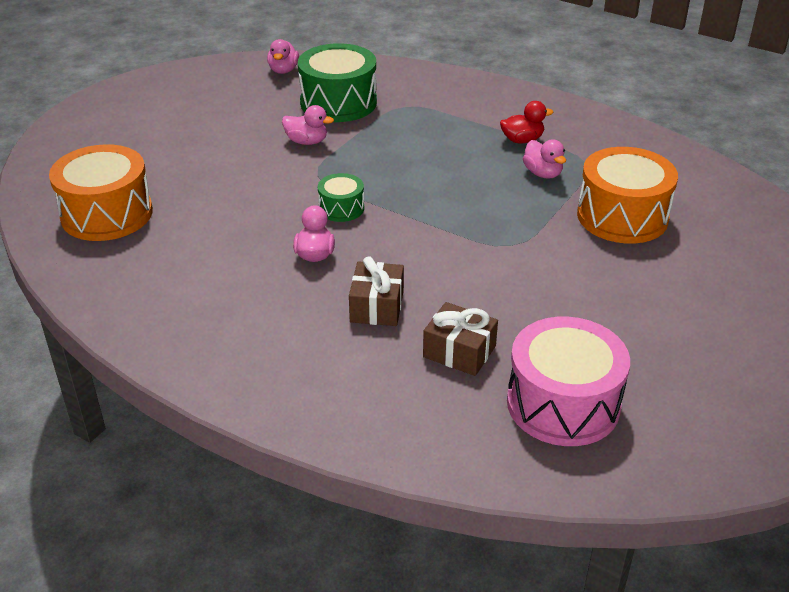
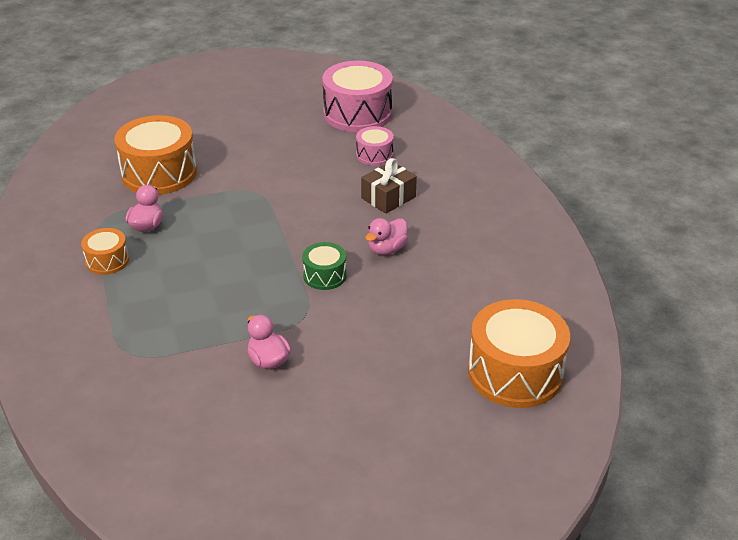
camera: 140 degrees left, 0 degrees up
pink duck [267,39,299,74] -> none
green drum [298,43,377,122] -> none
brown gift [423,302,498,376] -> pink drum [356,126,394,166]
red duck [500,101,553,143] -> orange drum [81,228,129,275]

